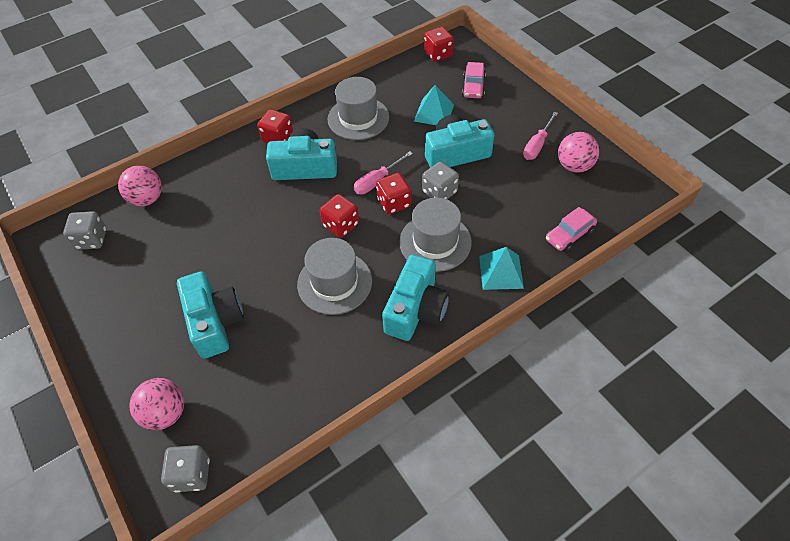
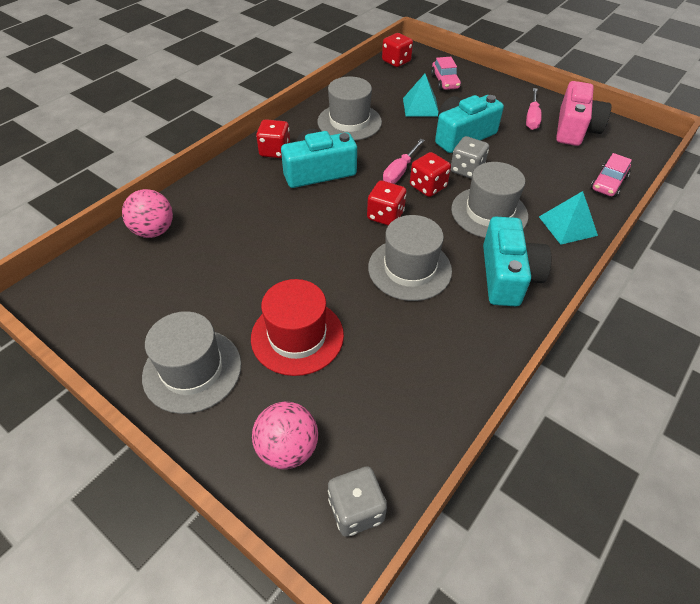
camera: 20 degrees left, 5 degrees down
grey dice [63,211,106,250] -> none
turquoise camera [177,271,244,359] -> red hat [251,279,344,376]
pink ball [558,132,600,173] -> pink camera [556,81,611,146]
none -> grey hat [142,311,241,414]

